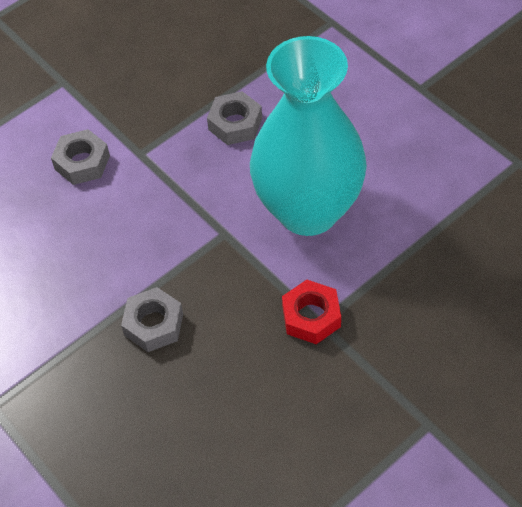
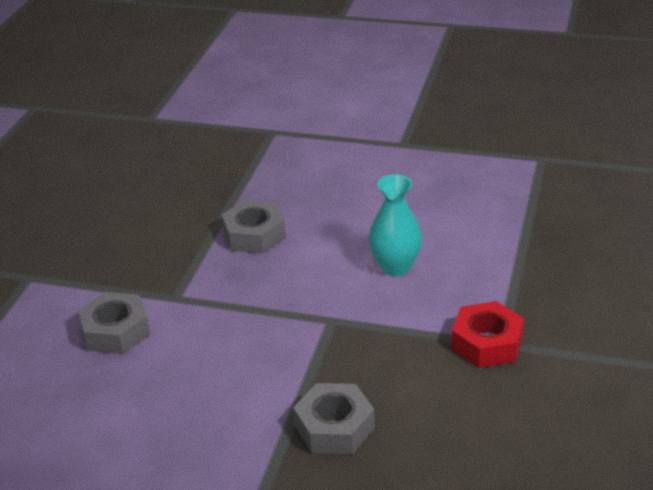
camera: 35 degrees left, 20 degrees down
turquoise vase [250,36,367,236] -> turquoise vase [369,174,422,276], size x0.41

